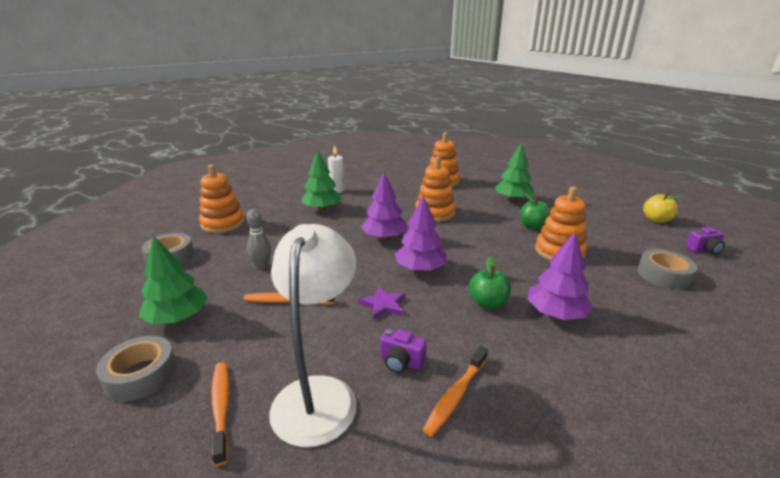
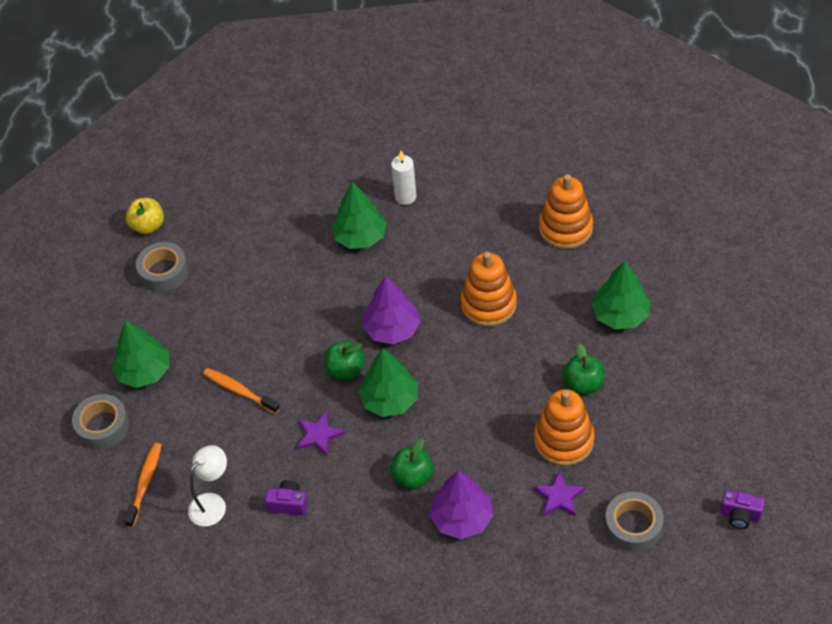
camera: 35 degrees right, 25 degrees up
orange stacking toy [199,165,245,233] -> none
grey bowling pin [247,209,271,269] -> none
white lamp [269,224,357,447] -> white lamp [188,445,227,526], size x0.57
purple camera [380,329,427,373] -> purple camera turned 135 degrees clockwise [265,480,308,516]
purple tree [395,195,447,272] -> green tree [358,349,418,417]
orange toothbrush [423,346,488,436] -> none
yellow apple [643,192,682,223] -> yellow apple moved to [126,198,164,234]
none -> green apple [324,341,365,381]
none -> purple star [534,470,585,517]

